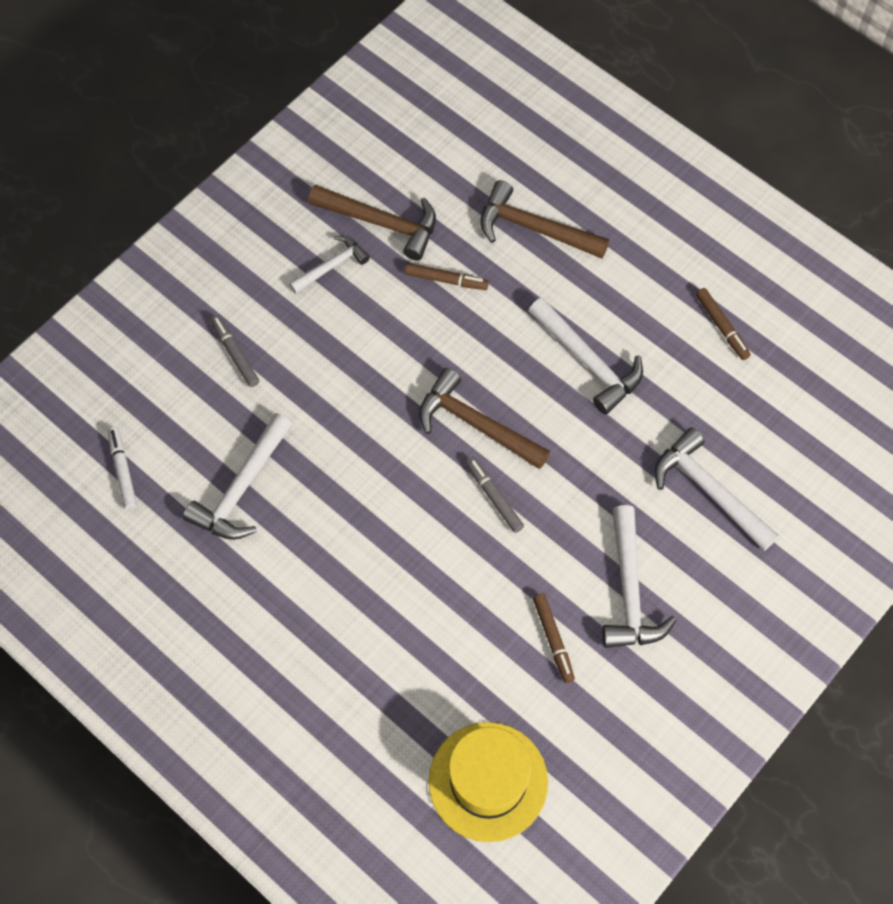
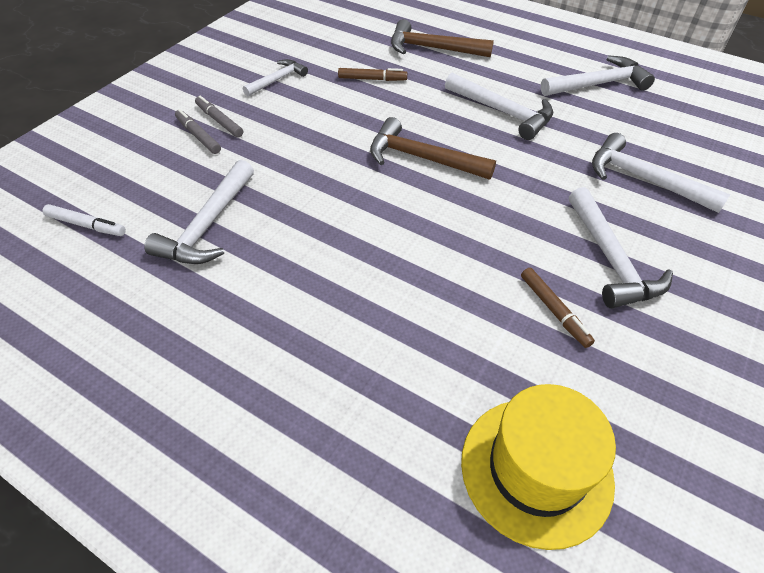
camera: 10 degrees left, 15 degrees down
white marker [108,427,137,510] -> white marker turned 135 degrees clockwise [43,204,126,236]
brown hammer [308,185,436,261] -> none
grey marker [465,457,524,533] -> grey marker moved to [195,95,243,138]
brown marker [696,288,751,360] -> white hammer [541,55,655,96]

